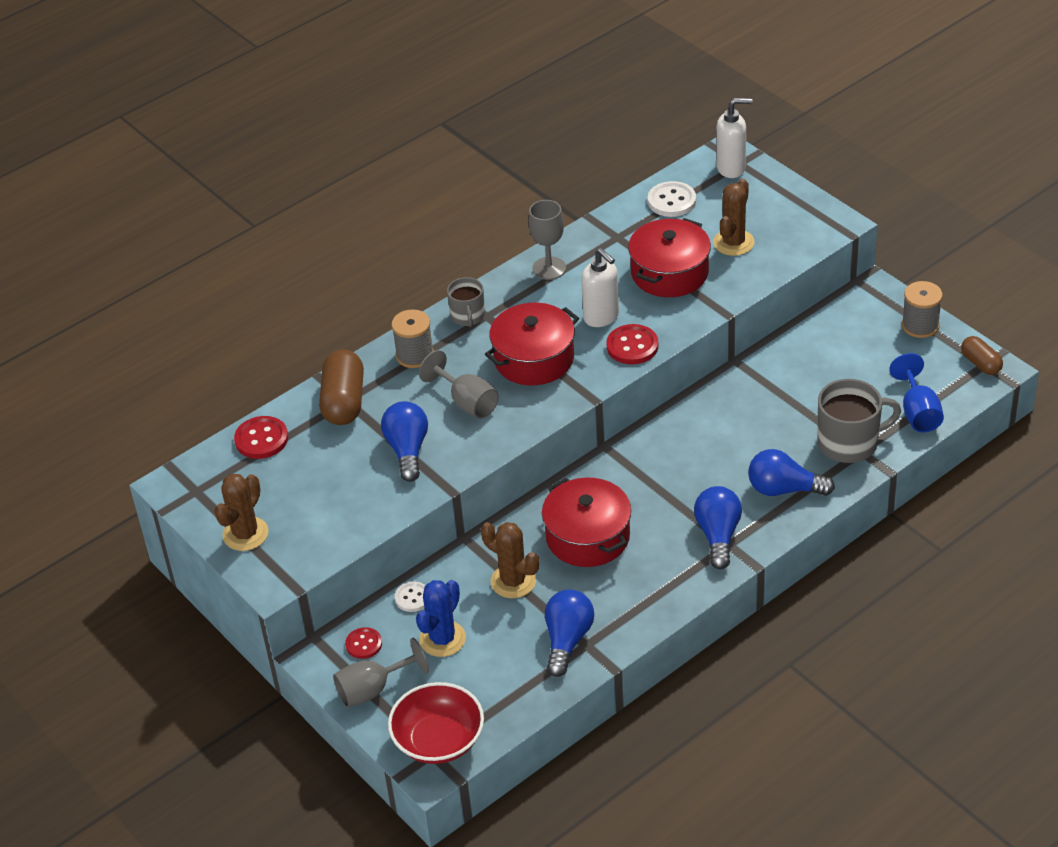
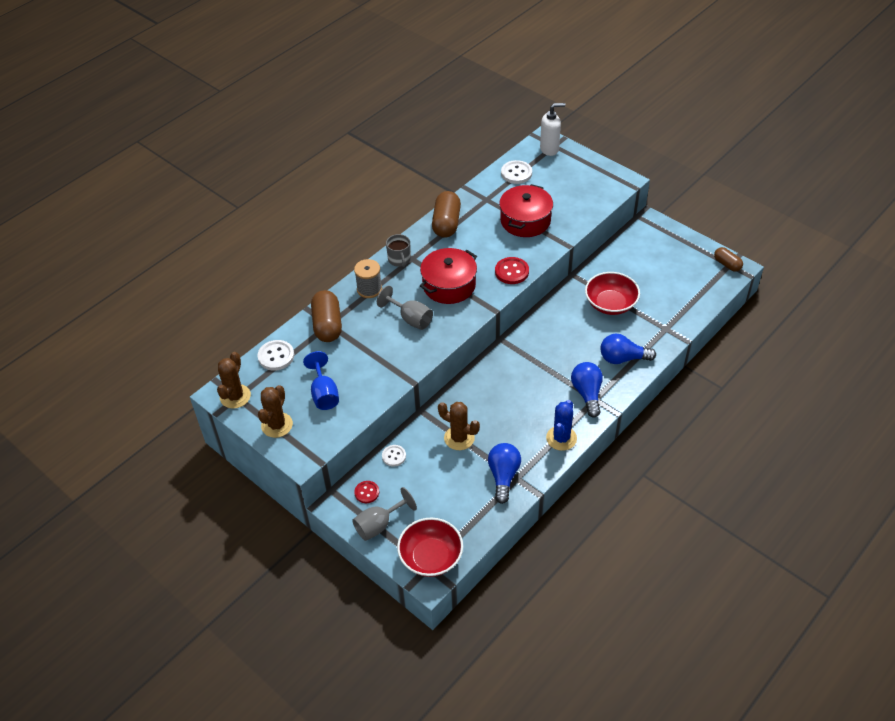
camera: 10 degrees left, 5 degrees up
red button [234,416,288,459] -> white button [257,340,294,371]
blue light bulb [381,401,428,482] -> none
blue cactus [416,580,466,657] -> blue cactus moved to [546,400,577,451]
grey goblet [528,200,566,280] -> brown capsule [432,191,461,238]
red pot [542,478,631,567] -> none
white soap dispenser [581,248,619,327] -> none
brown cactus [713,179,754,256] -> brown cactus moved to [217,352,251,409]
grey mug [817,379,901,463] -> none
blue goblet [889,353,944,432] -> blue goblet moved to [303,351,339,410]
grey spool [902,281,943,338] -> none
none -> red bowl [585,272,640,315]

